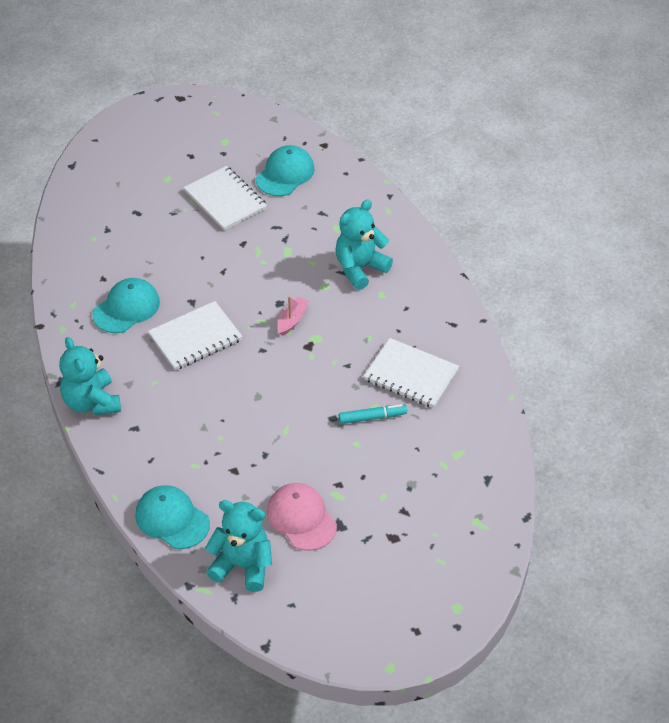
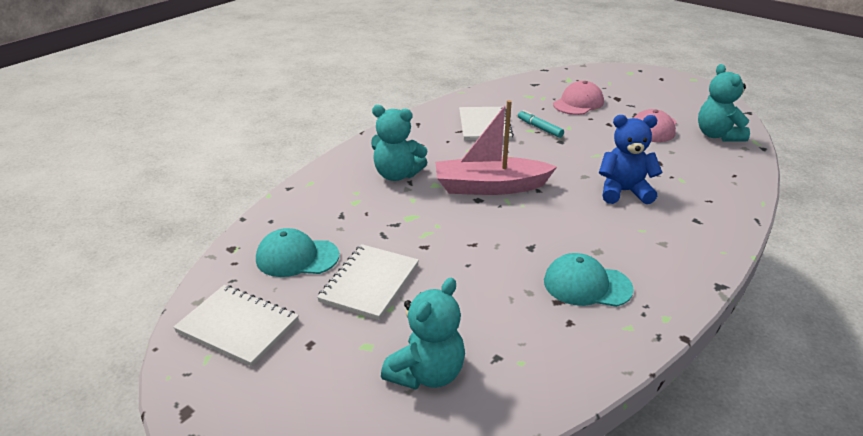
camera: 120 degrees left, 15 degrees down
turquoise teddy bear [59,337,121,416] -> turquoise teddy bear moved to [381,278,465,390]
turquoise cap [135,485,210,549] -> none
white notebook [148,301,243,370] -> white notebook moved to [173,285,299,367]
pink boat [278,296,309,336] -> pink boat [435,100,557,195], size x2.38
none -> pink cap [553,81,604,115]
none -> blue teddy bear [599,115,663,204]

